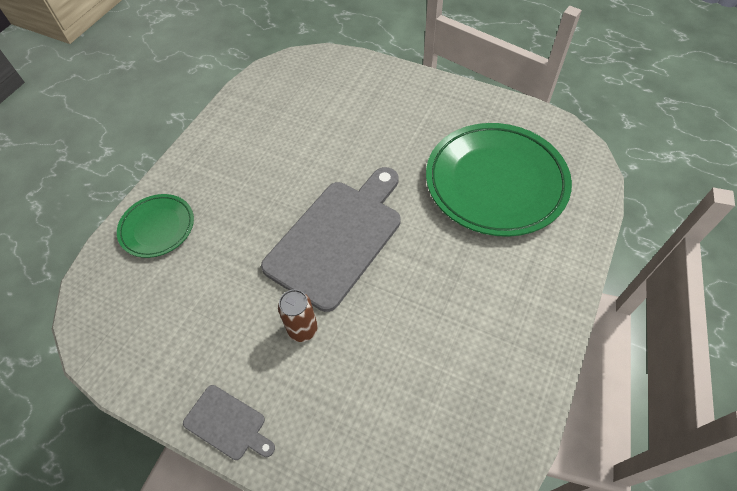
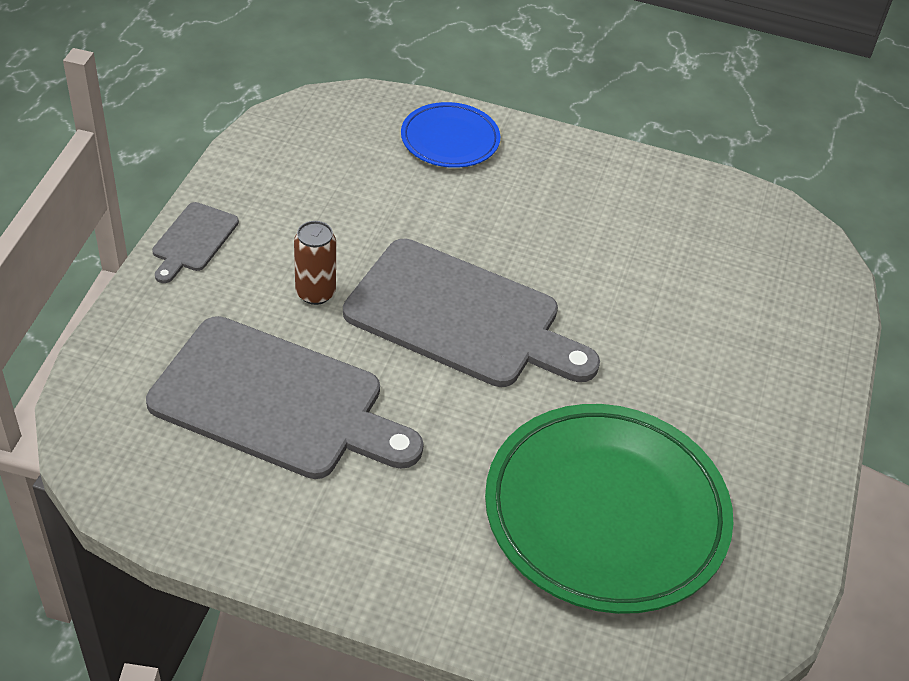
camera: 75 degrees right, 10 degrees down
green plate [117,194,194,258] -> blue plate [401,102,500,168]
none -> grey cutting board [146,316,424,479]

